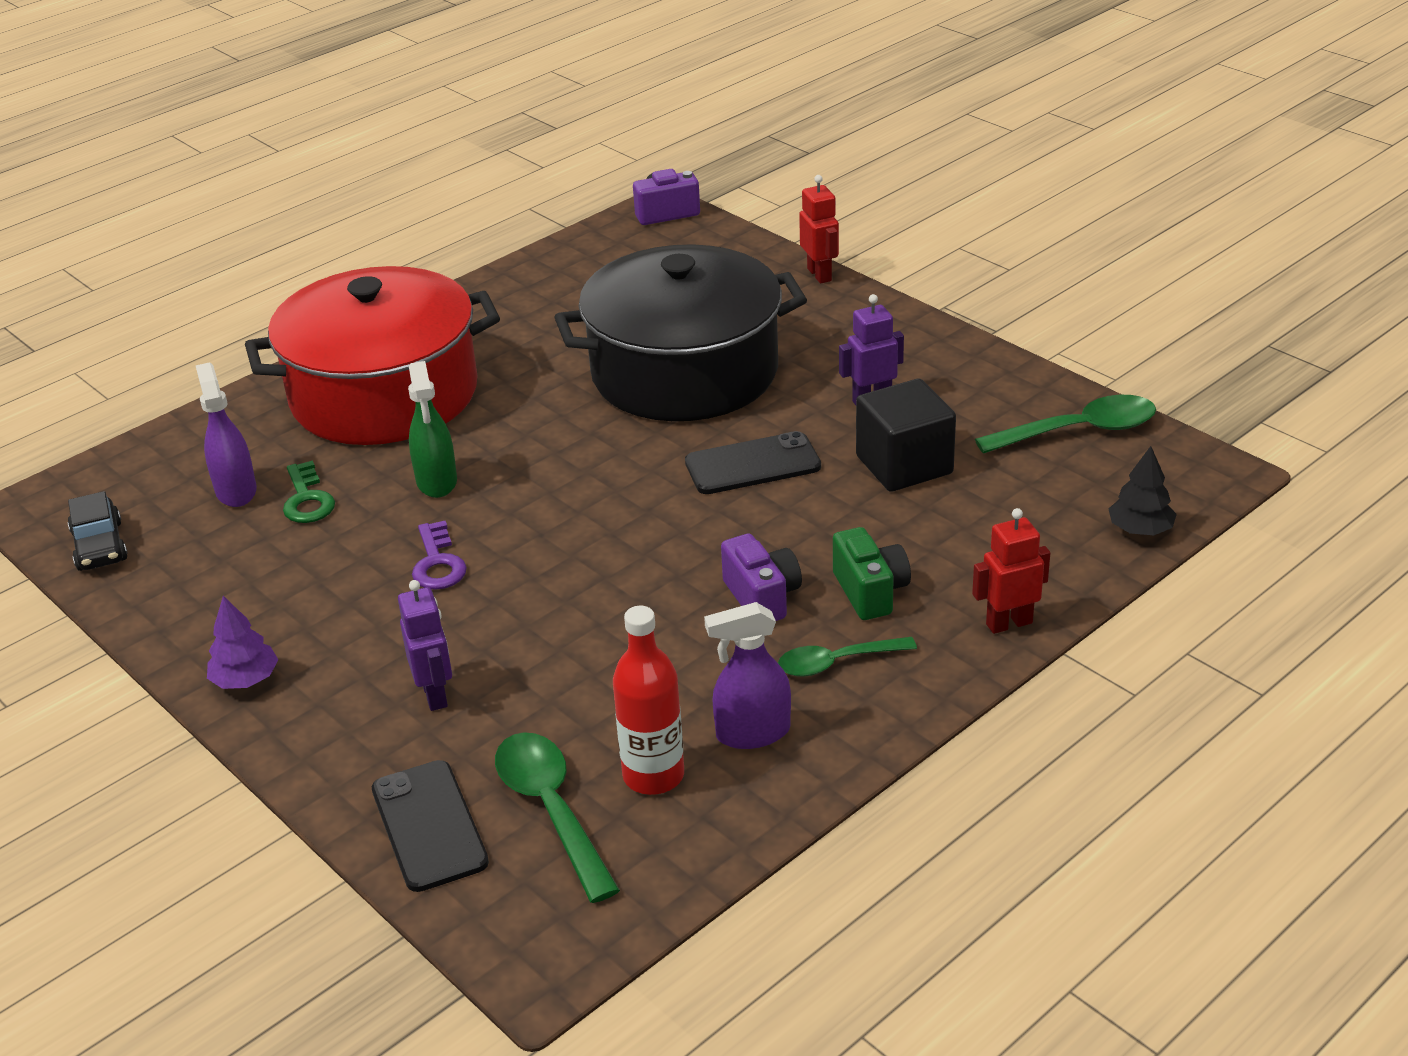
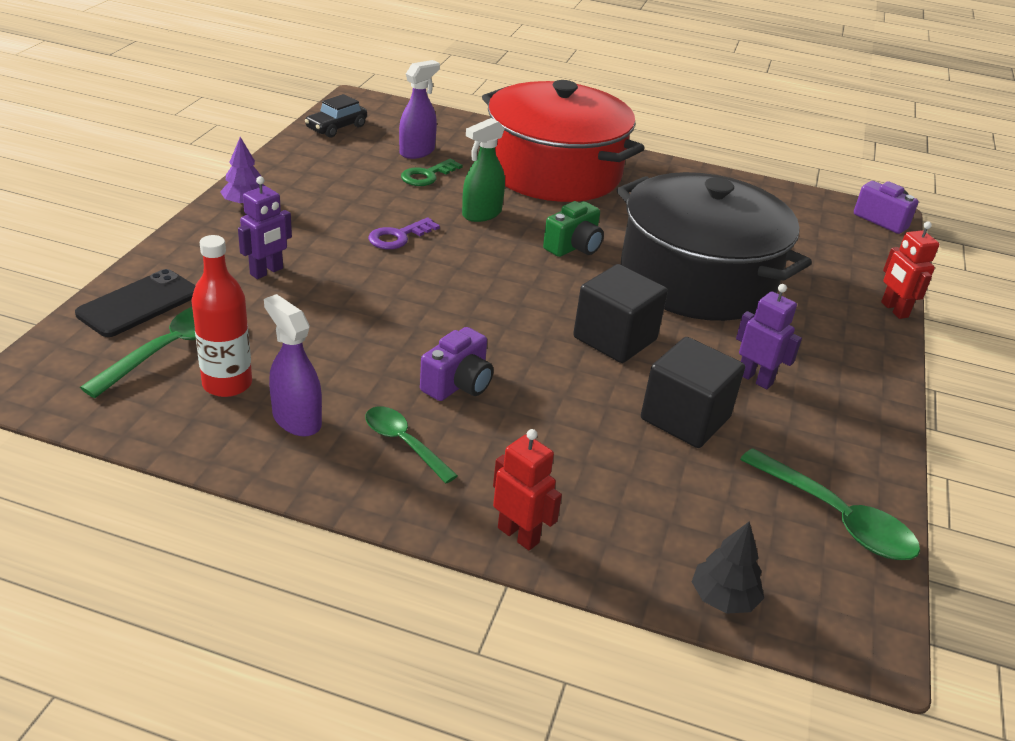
camera: 55 degrees right, 0 degrees up
black phone [685,431,821,494] -> black cube [573,264,668,363]
red robot [799,175,839,284] -> red robot turned 120 degrees clockwise [881,221,939,319]
green camera [833,527,911,620] -> green camera moved to [543,201,604,257]

